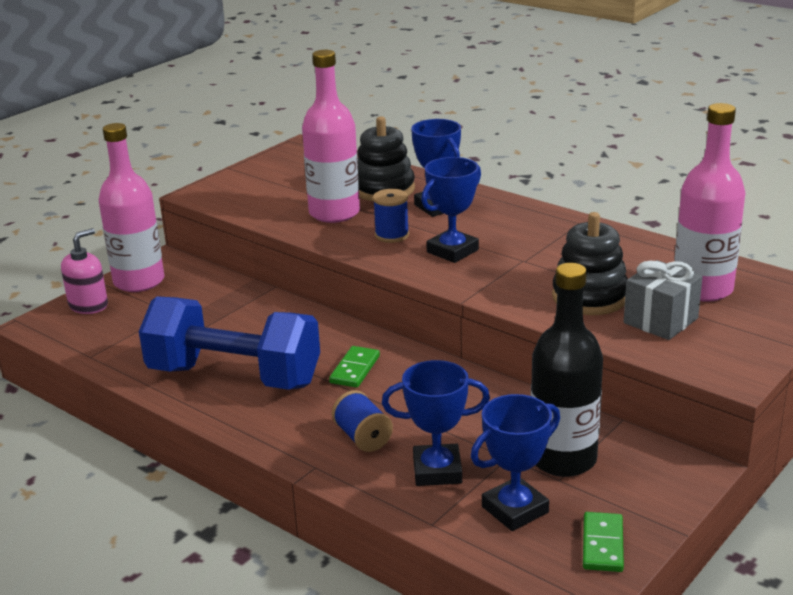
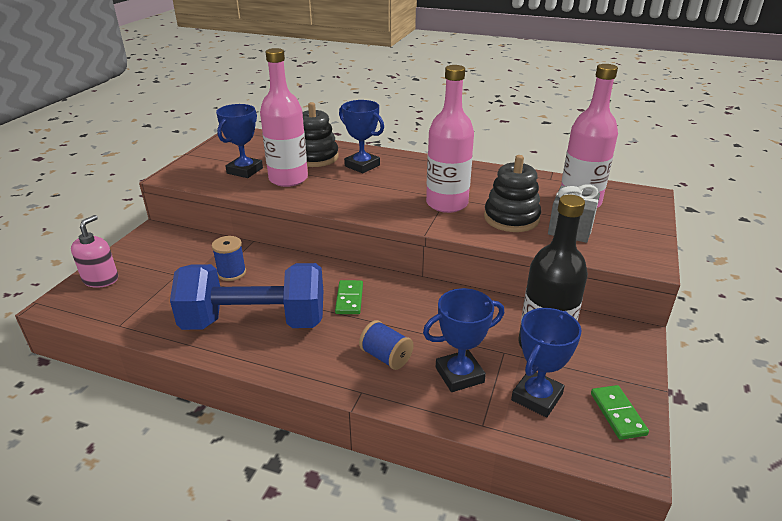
camera: 20 degrees left, 5 degrees up
pink bottle [99,123,164,292] -> pink bottle moved to [426,65,474,213]
blue spool [373,189,409,243] -> blue spool moved to [212,236,246,281]
blue trophy [421,157,481,263] -> blue trophy moved to [216,104,263,178]

